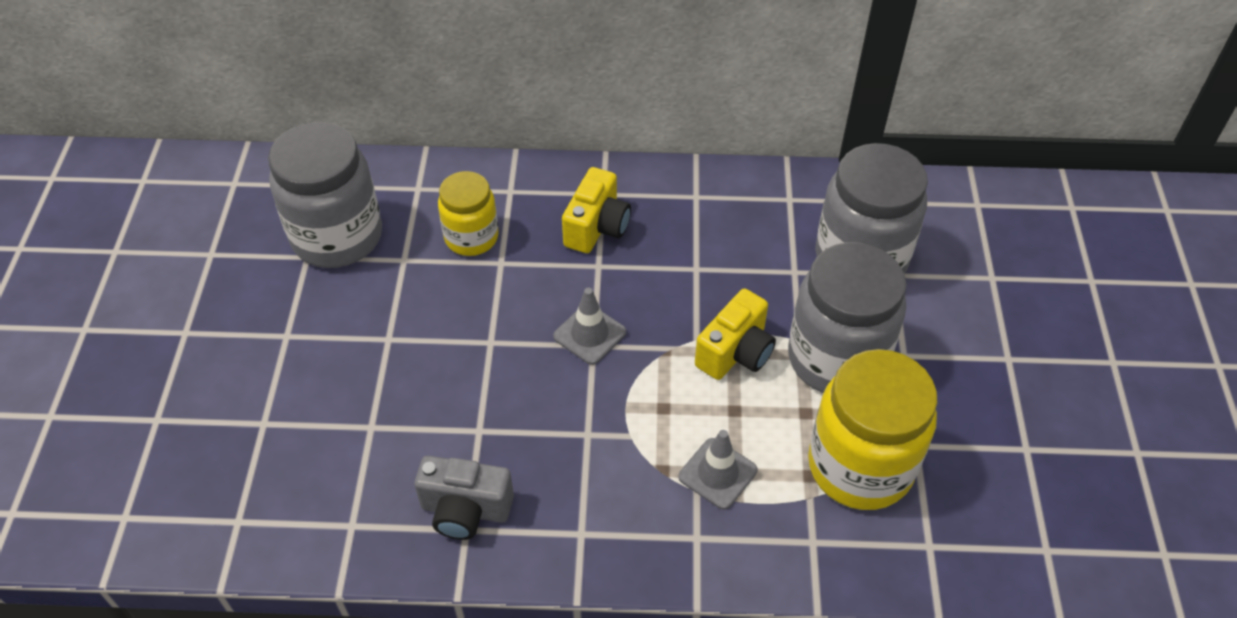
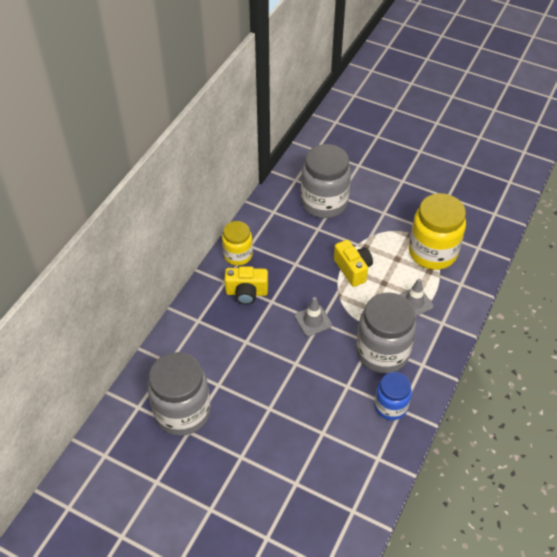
camera: 65 degrees left, 0 degrees up
grey camera [414,455,514,540] -> blue jar [374,372,412,420]
yellow jar [438,171,499,256] -> yellow jar moved to [222,221,253,266]
yellow camera [562,167,631,253] -> yellow camera turned 135 degrees clockwise [224,266,268,305]
grey jar [788,242,906,393] -> grey jar moved to [356,292,417,373]

